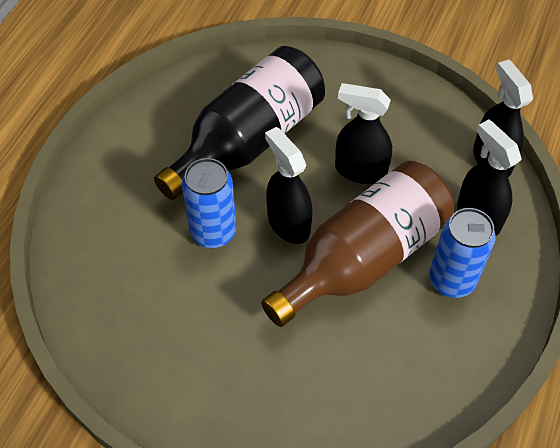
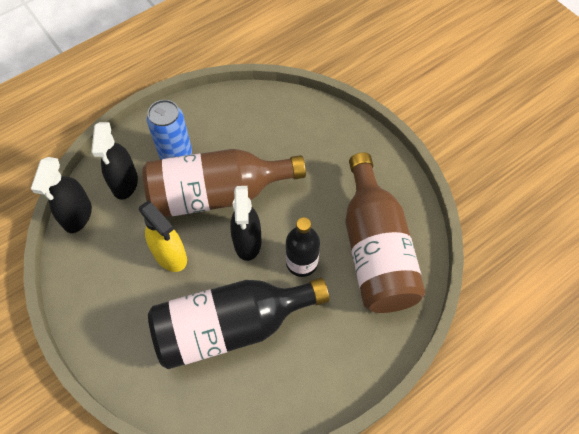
camera: 150 degrees left, 5 degrees up
blue can [182,158,236,248] -> black bottle [286,217,320,277]
black spray bottle [335,83,392,184] -> yellow spray bottle [139,201,187,272]
none -> brown bottle [345,152,425,313]

